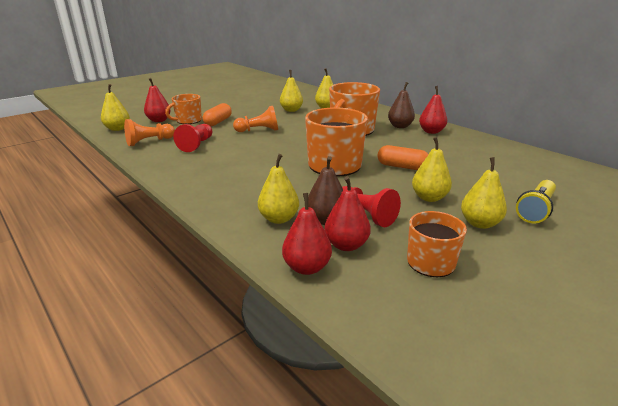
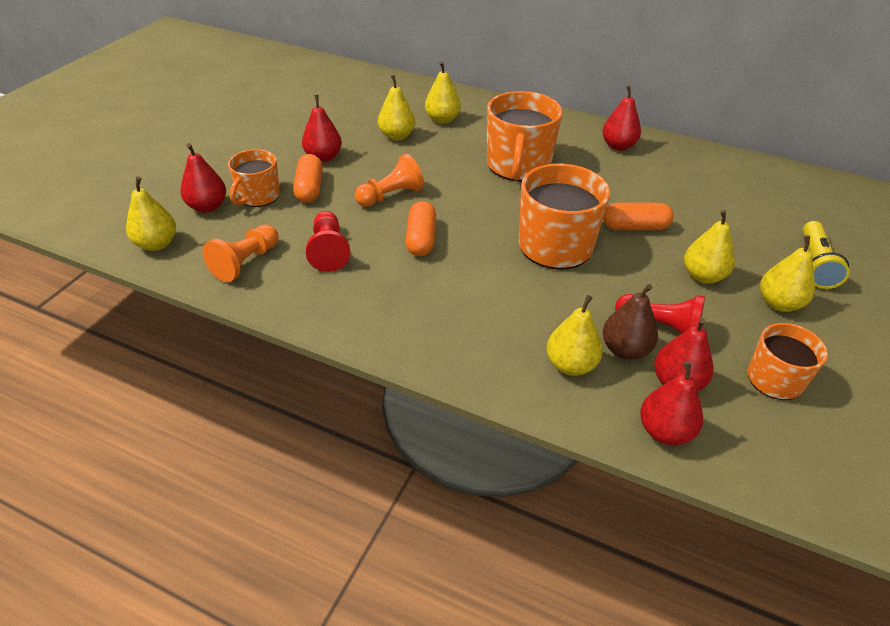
camera: 25 degrees left, 15 degrees up
brown pear [388,82,415,128] -> none
none -> red pear [302,95,342,162]
none -> orange capsule [406,201,436,256]

